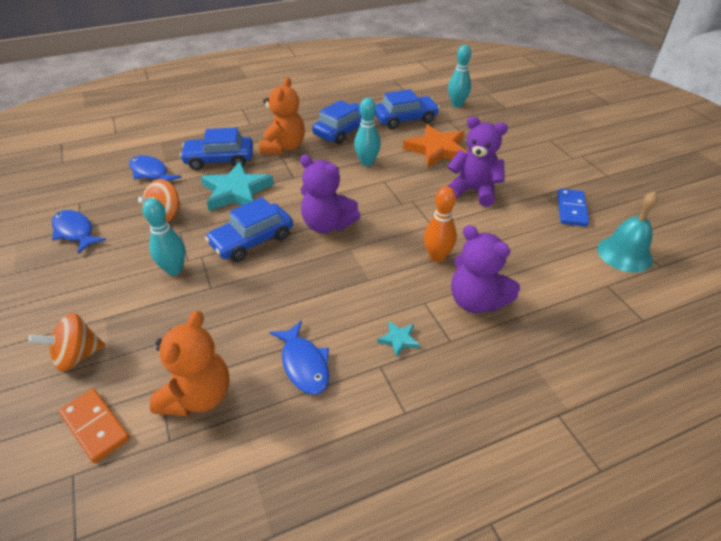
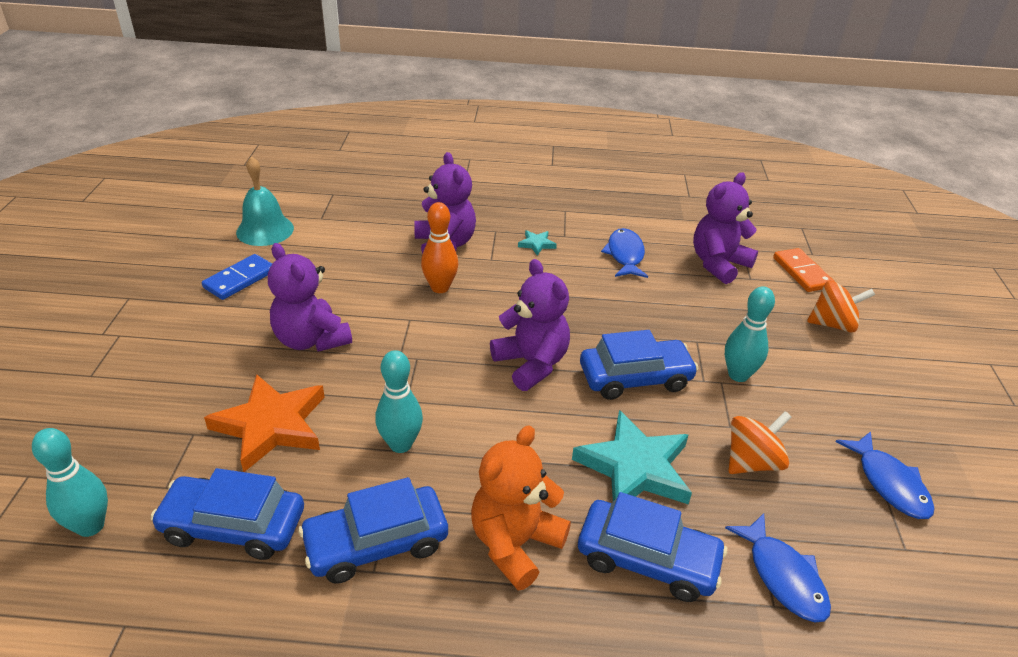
camera: 155 degrees left, 5 degrees down
orange teddy bear [150,310,229,416] -> purple teddy bear [693,172,758,284]

